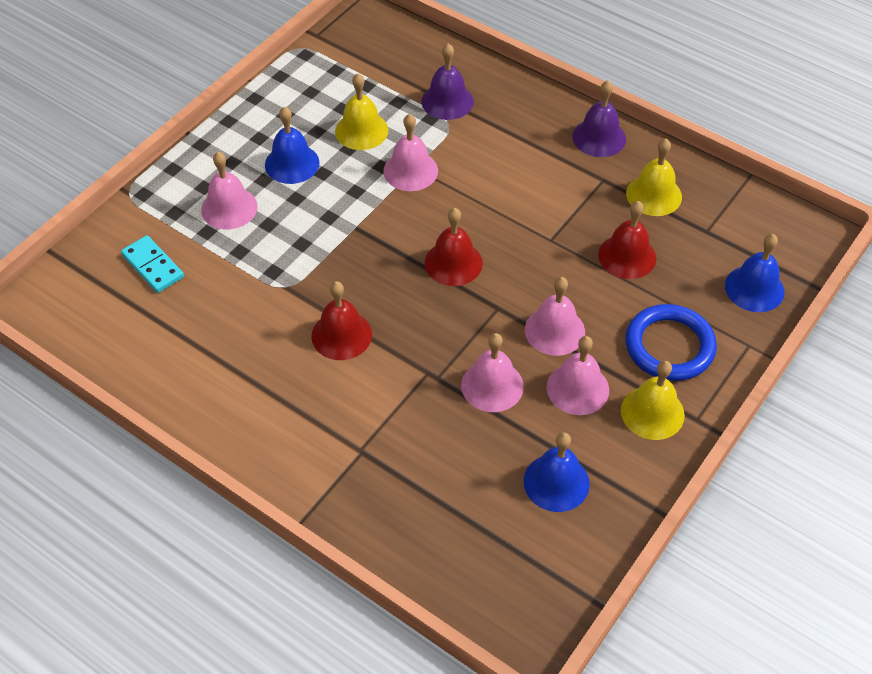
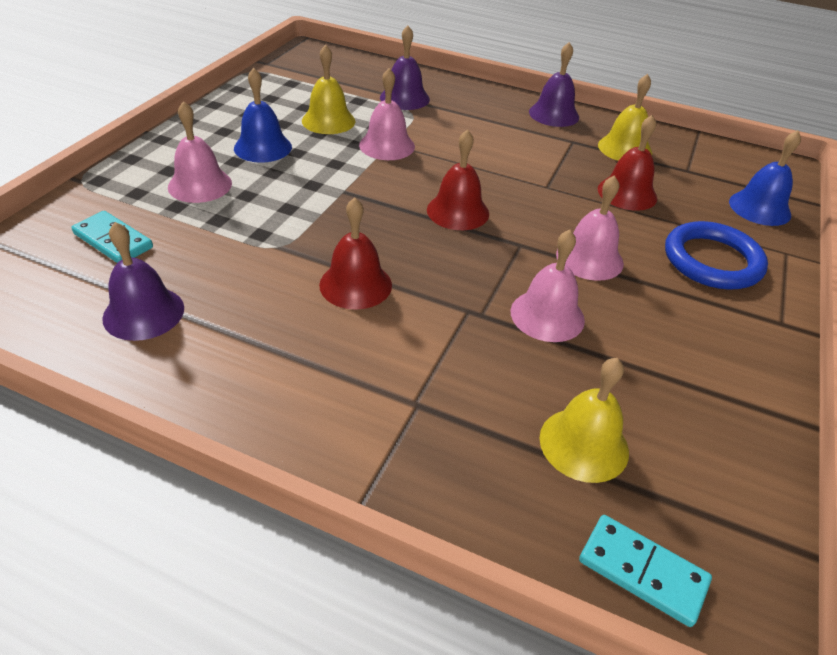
camera: 15 degrees left, 10 degrees down
blue bell [524,432,590,512] -> none
pink bell [547,336,609,415] -> none
yellow bell [621,361,685,440] -> yellow bell moved to [540,358,629,483]
none -> purple bell [102,222,184,341]
none -> turquoise domino [579,515,712,627]

